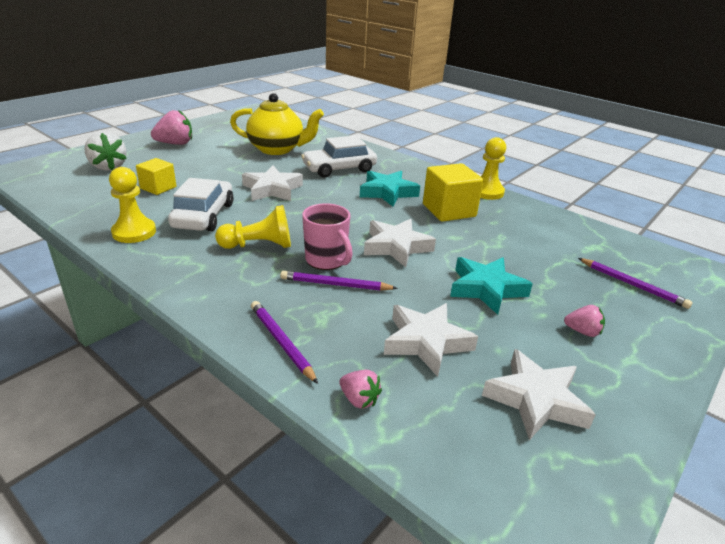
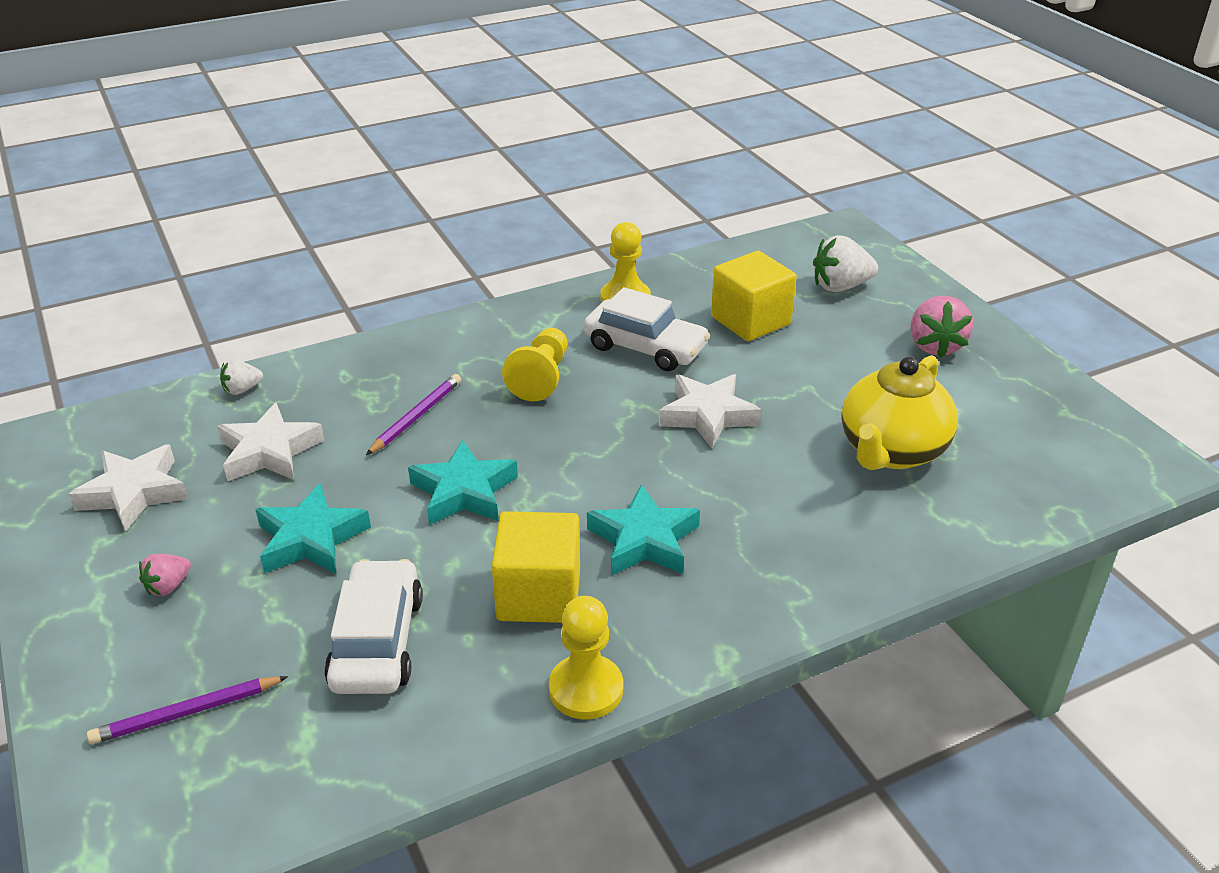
camera: 115 degrees right, 5 degrees up
yellow cube [136,158,176,195] -> yellow cube [711,251,797,341], size x1.59
purple pencil [251,301,318,384] -> none
white car [301,135,377,178] -> white car moved to [324,559,423,694]
pink mug [302,203,353,270] -> none
pink strawberry [339,370,382,409] -> white strawberry [220,359,263,395]
white star [364,219,436,267] -> turquoise star [408,440,518,525]

